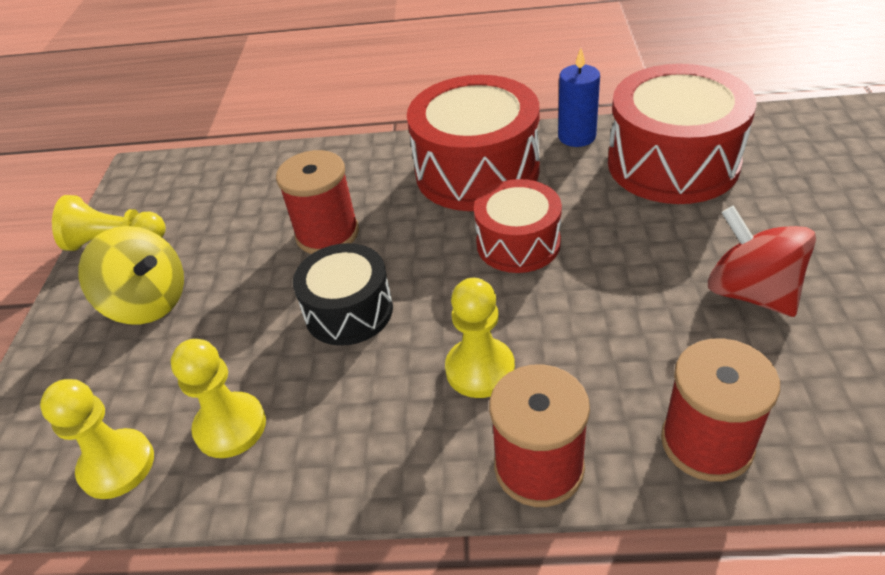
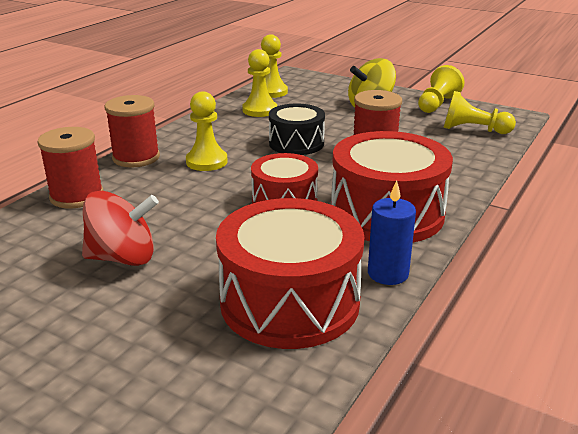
camera: 115 degrees right, 15 degrees down
none -> yellow pawn [443,91,516,134]

